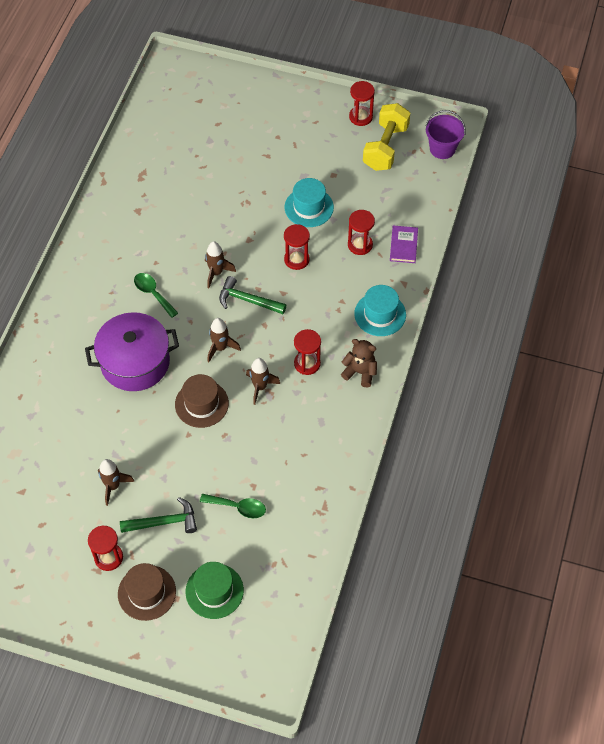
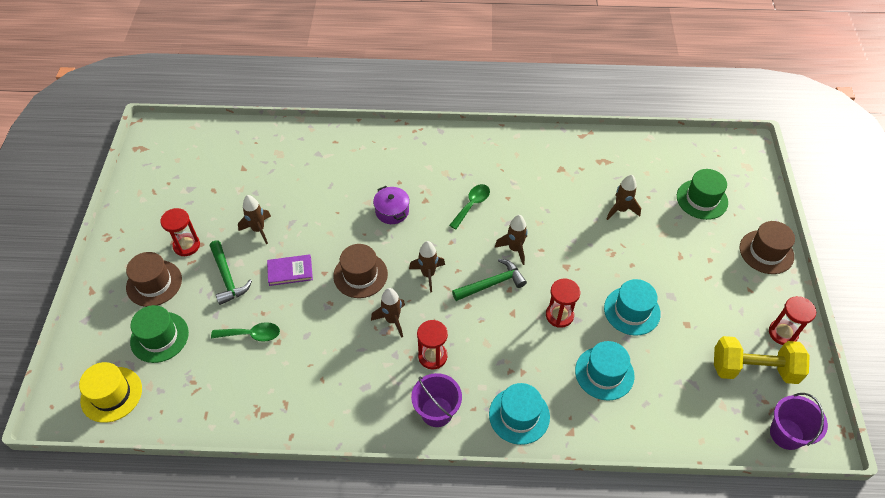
camera: 75 degrees right, 5 degrees down
purple pot [85,312,179,391] -> purple pot [373,186,410,224], size x0.50
green spoon [200,494,266,518] -> green spoon turned 90 degrees counterclockwise [211,322,280,342]
green hammer [219,276,286,314] -> green hammer turned 60 degrees clockwise [452,259,527,301]
brown teddy bear [341,339,377,388] -> purple bucket [411,373,462,427]
red hourglass [348,210,375,255] -> turquoise hat [575,341,634,401]
purple book [390,225,418,263] -> purple book moved to [267,254,313,286]
none -> yellow hat [79,362,142,423]
none -> brown rocket [607,175,641,220]
none -> green hat [677,169,728,220]
none -> brown hat [740,221,795,274]

